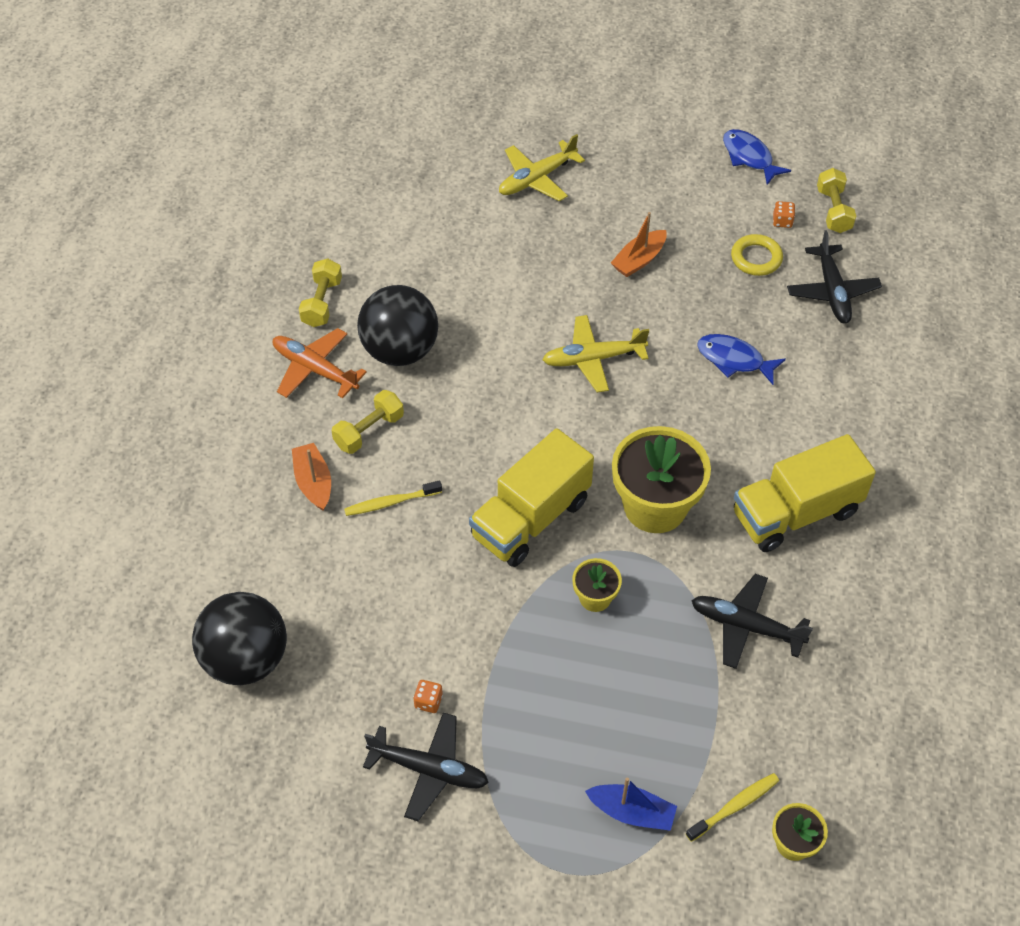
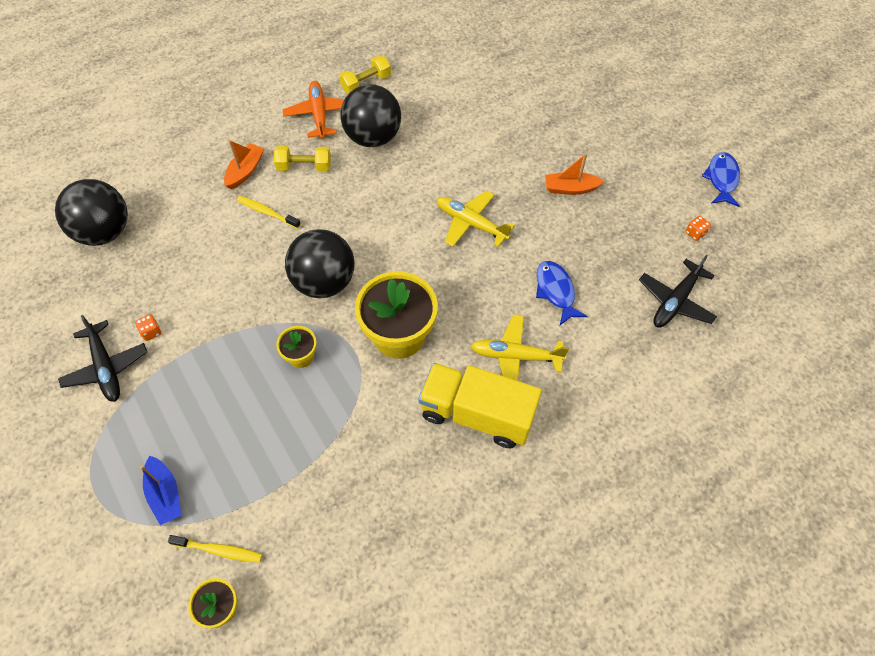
camera: 45 degrees right, 5 degrees up
yellow truck [469,428,594,567] -> black ball [285,229,355,298]
yellow plane [499,134,585,201] -> yellow plane moved to [471,314,569,381]
black plane [691,574,813,669] -> none
yellow ring [731,234,783,276] -> none
yellow dumbbell [817,168,856,233] -> none

